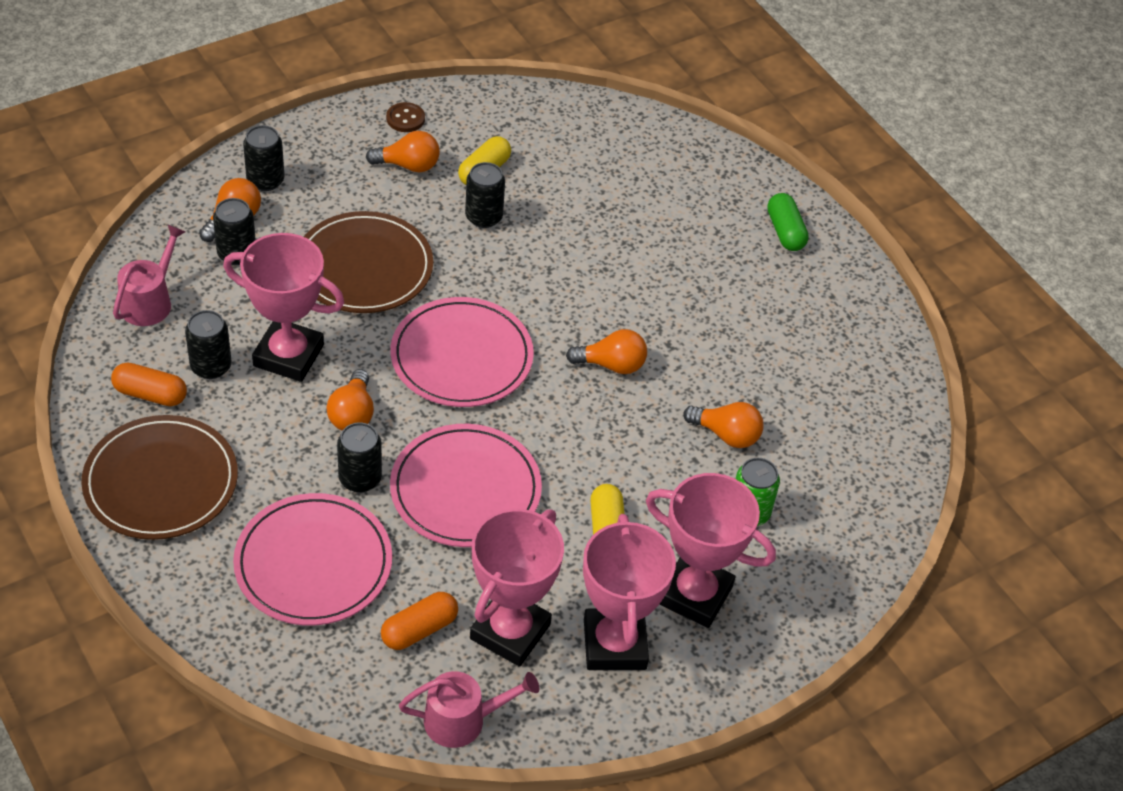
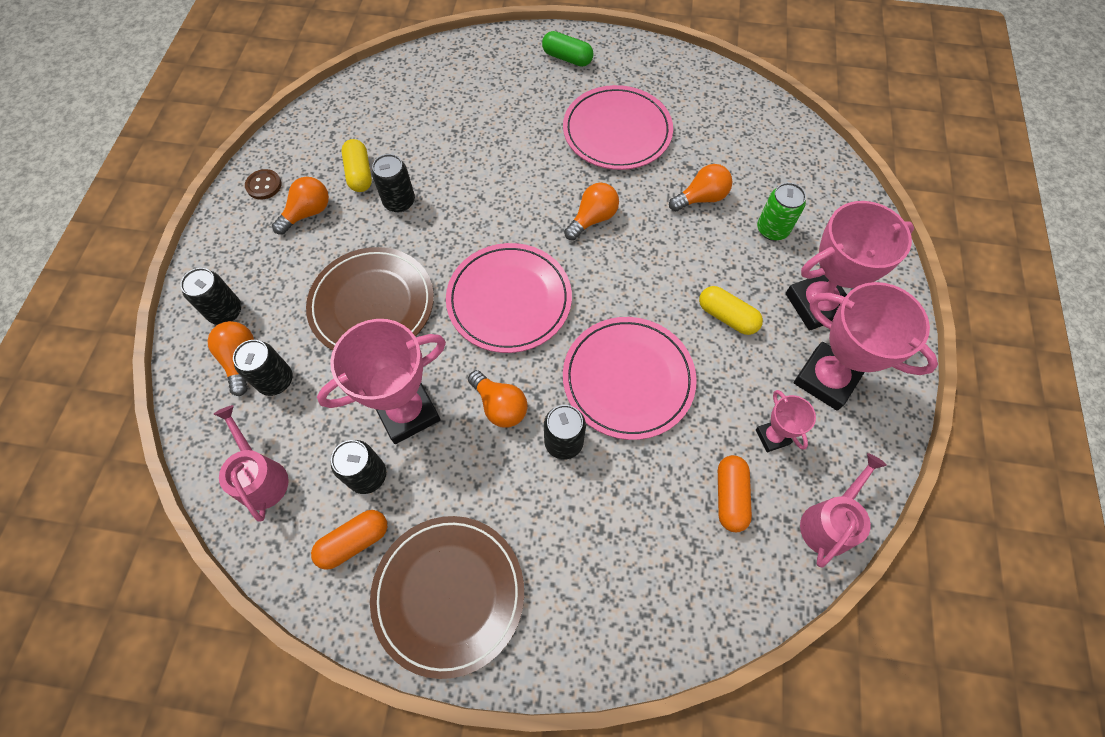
camera: 45 degrees left, 15 degrees up
pink plate [233,493,392,626] -> pink plate moved to [563,85,673,170]
pink trophy [470,509,564,667] -> pink trophy [756,390,816,452], size x0.50

